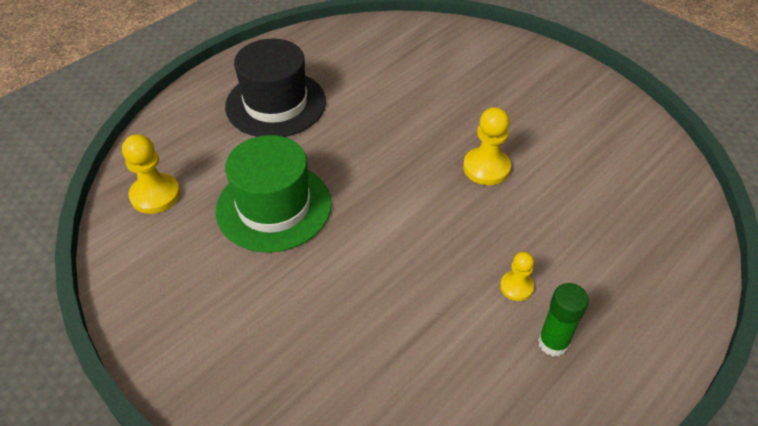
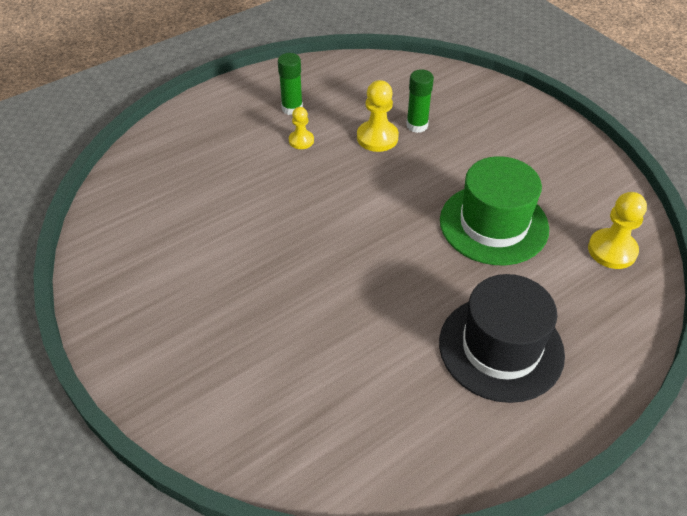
camera: 170 degrees left, 0 degrees up
yellow pawn [463,107,511,185] -> yellow pawn moved to [357,80,399,152]
none -> green glue stick [406,69,434,133]

